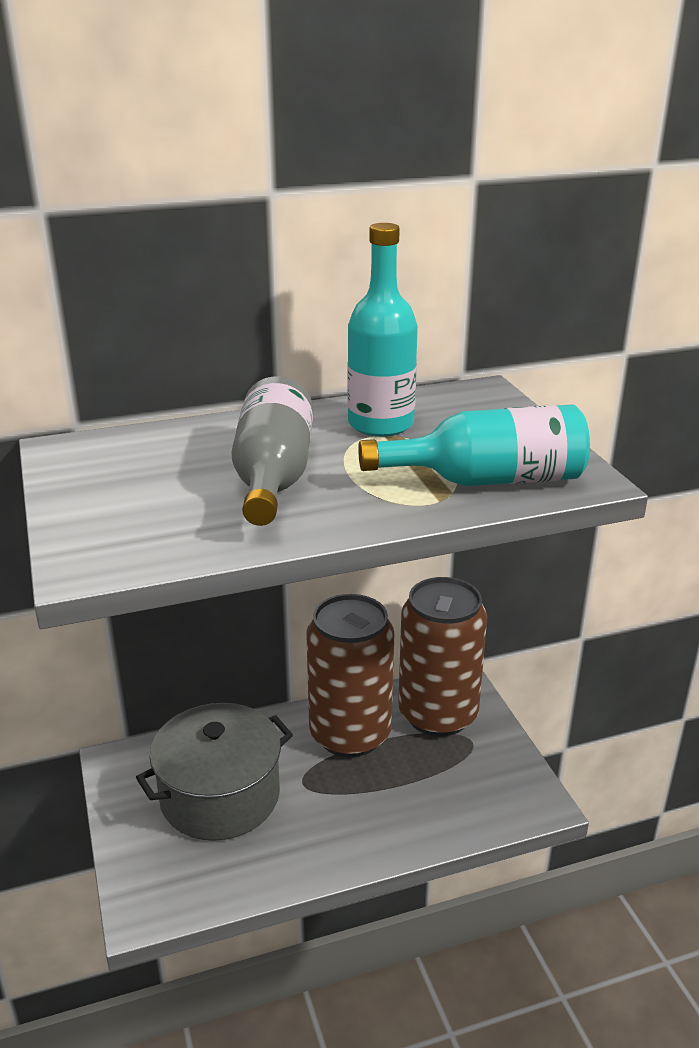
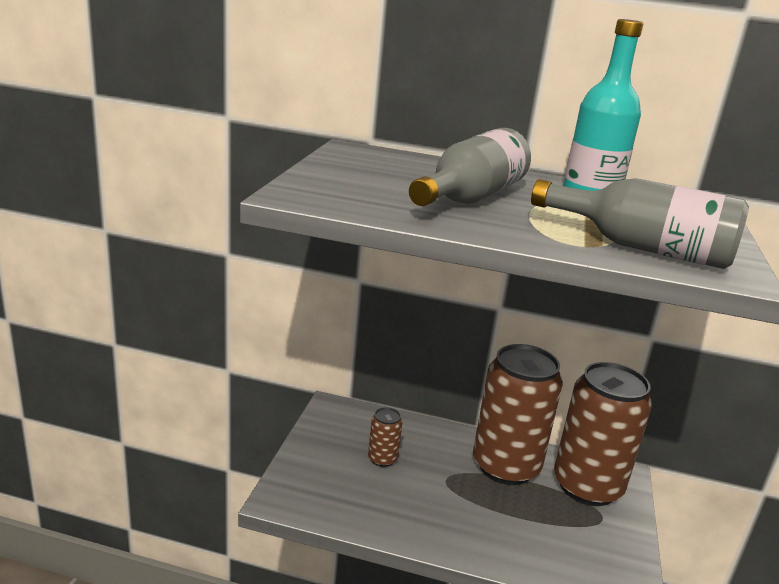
camera: 30 degrees right, 5 degrees down
grey pot [136,703,293,841] -> brown can [368,407,402,467]
turquoise bottle [358,404,590,486] -> grey bottle [531,178,749,269]

